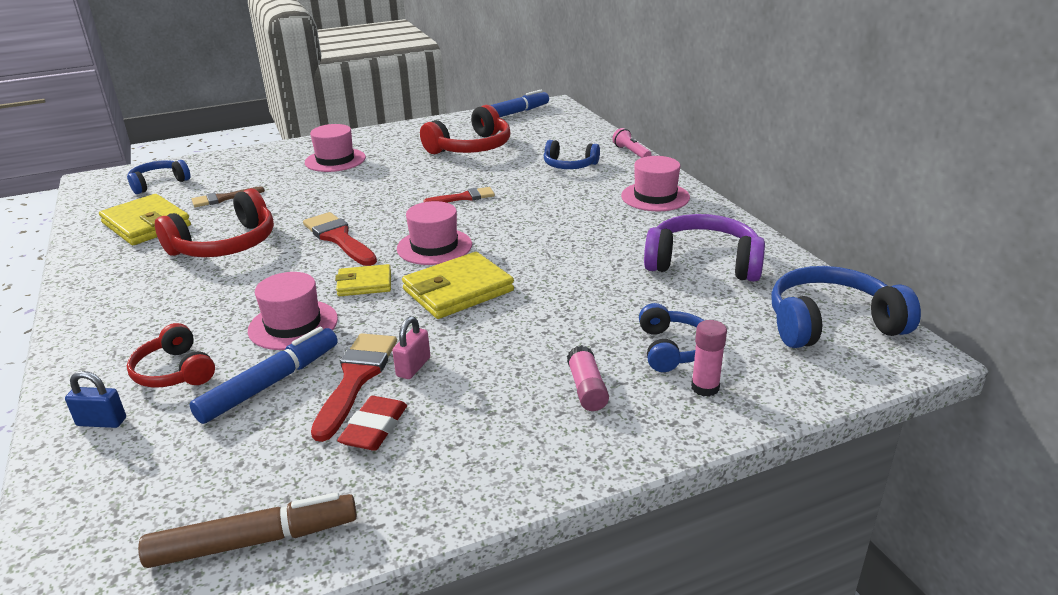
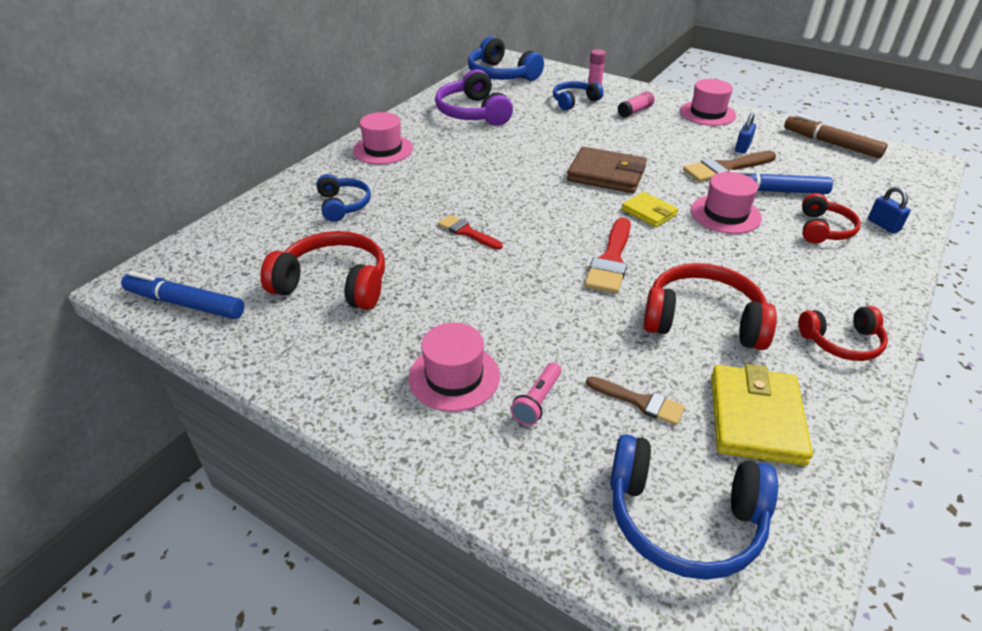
camera: 125 degrees left, 10 degrees up
blue headphones [127,160,190,194] -> blue headphones [610,434,778,580], size x1.62
red brush [311,333,397,442] -> brown brush [683,151,776,182]
red eraser [337,396,407,451] -> blue padlock [735,113,756,153]
pink padlock [392,316,430,379] -> none
pink hat [397,201,472,265] -> pink hat moved to [680,79,736,126]
yellow wallet [402,252,514,319] -> brown wallet [567,147,647,193]
pink flashlight [612,128,651,158] -> pink flashlight moved to [510,362,562,426]
none -> red headphones [798,306,888,361]

